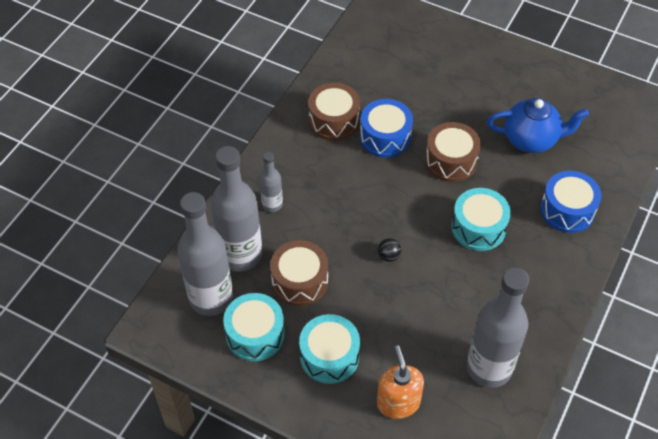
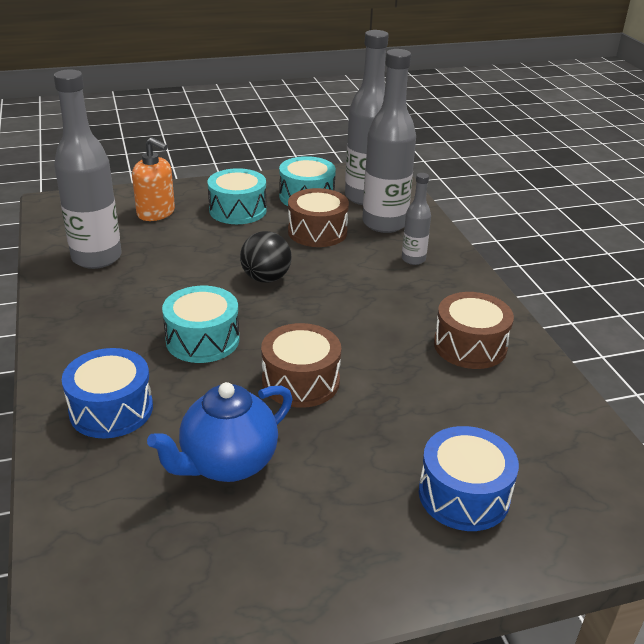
camera: 135 degrees right, 20 degrees down
blue drum [360,99,413,158] -> blue drum moved to [419,426,519,531]
black ball [378,238,401,262] -> black ball [240,231,292,283], size x1.85

